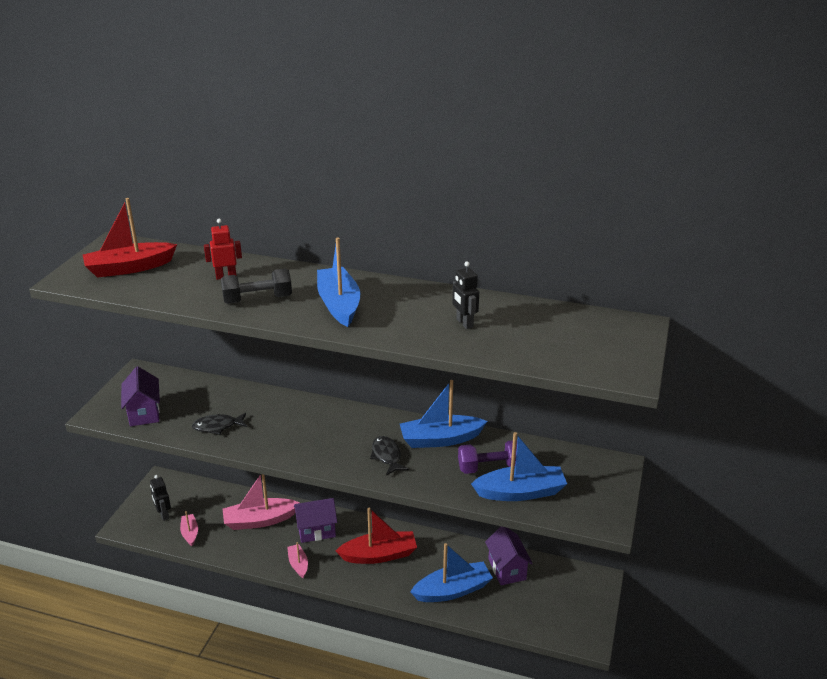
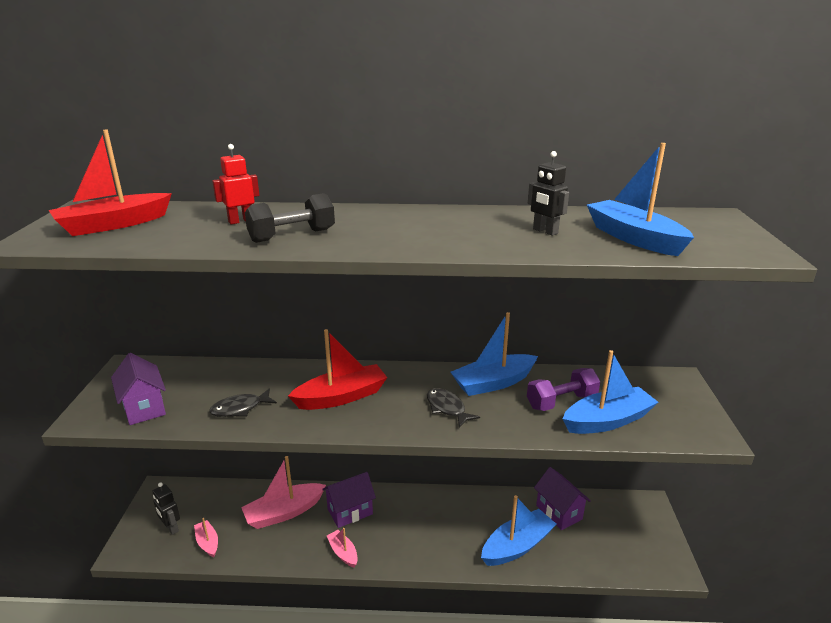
camera: 15 degrees left, 5 degrees down
blue boat [317,237,360,327] -> blue boat moved to [587,143,694,256]
red boat [336,507,417,564] -> red boat moved to [288,329,387,410]

